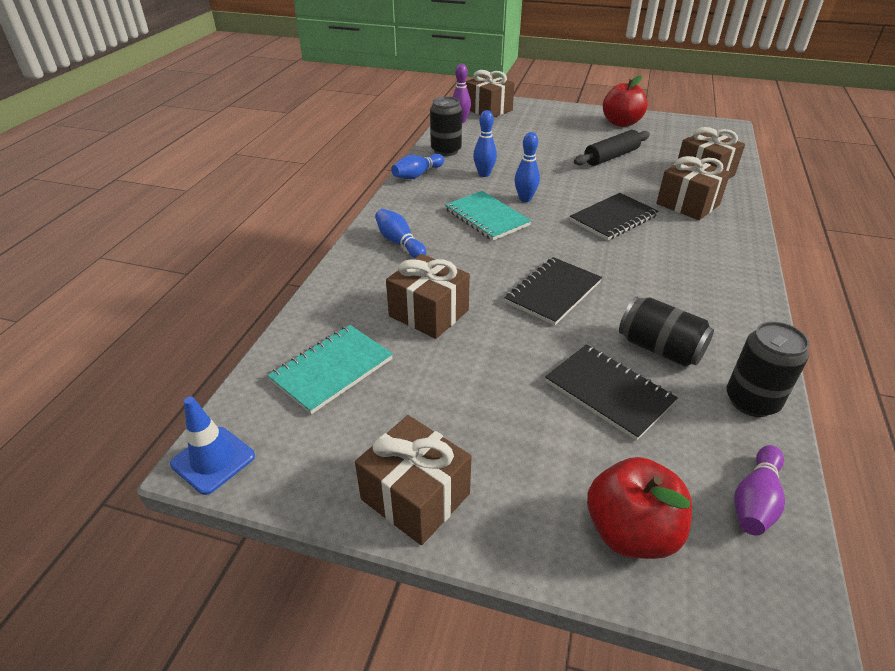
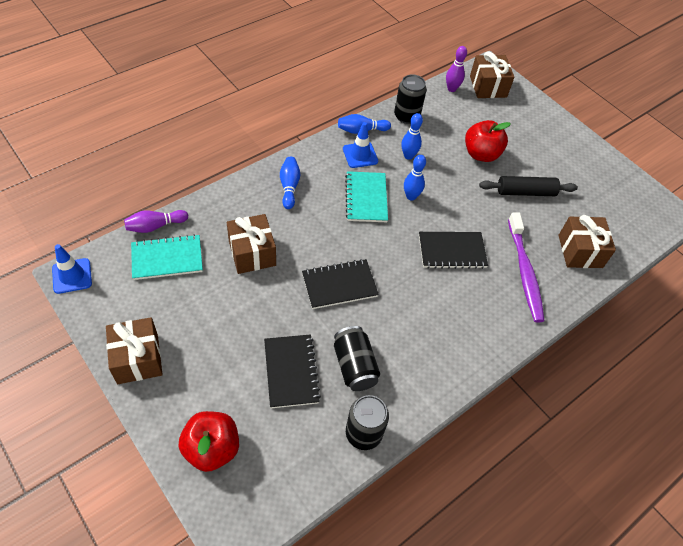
camera: 30 degrees right, 15 degrees up
red apple [603,75,648,127] -> red apple moved to [465,120,511,162]
brown gift [656,156,730,220] -> purple toothbrush [508,212,544,323]
purple bowling pin [734,445,785,536] -> purple bowling pin moved to [124,210,188,233]
none -> blue traffic cone [343,122,378,168]

